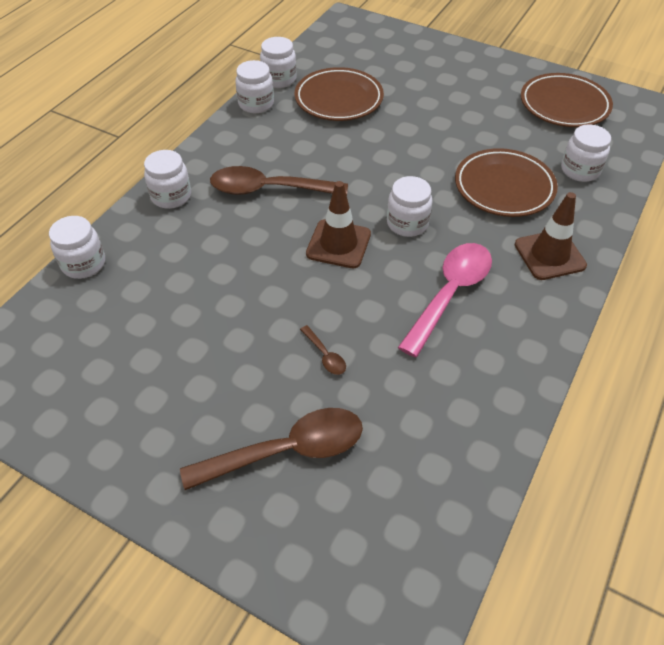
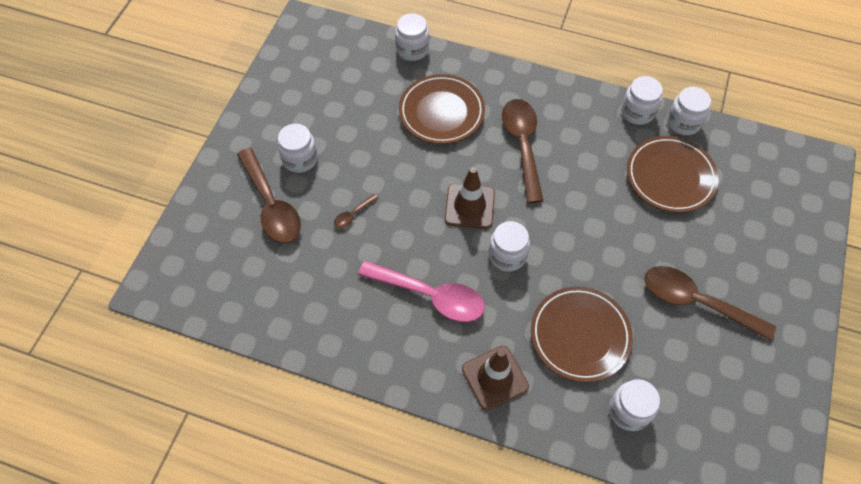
camera: 80 degrees right, 10 degrees up
white jar [144,150,191,209] -> white jar moved to [278,124,318,173]
brown plate [521,73,613,127] -> brown plate moved to [399,74,485,144]
none -> brown spoon [644,266,776,341]

